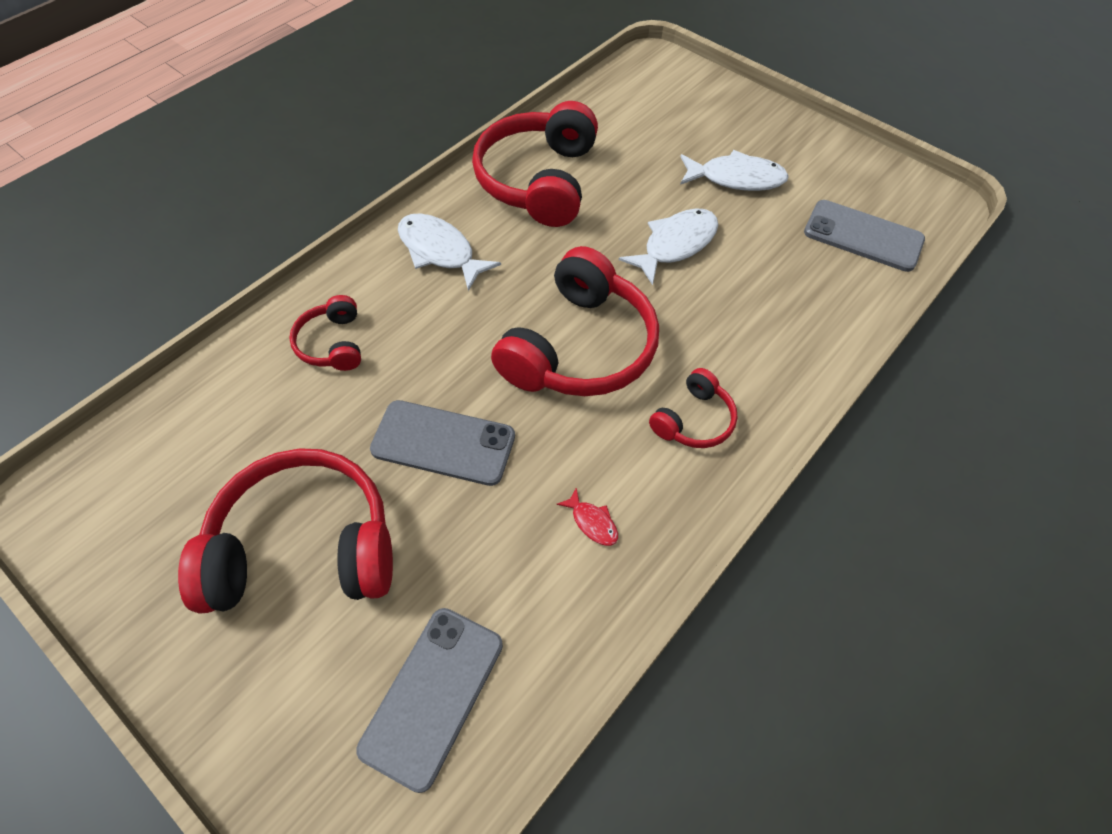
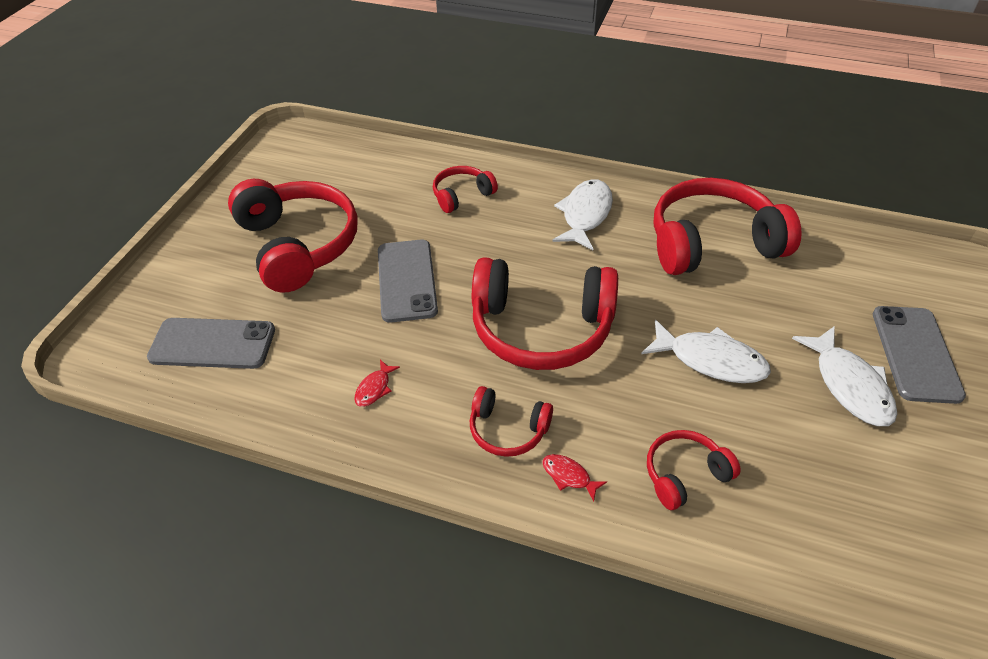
camera: 70 degrees right, 10 degrees down
grey phone [804,200,925,272] -> grey phone moved to [873,306,966,404]
none -> red fish [542,454,607,501]
none -> red headphones [647,430,741,510]

